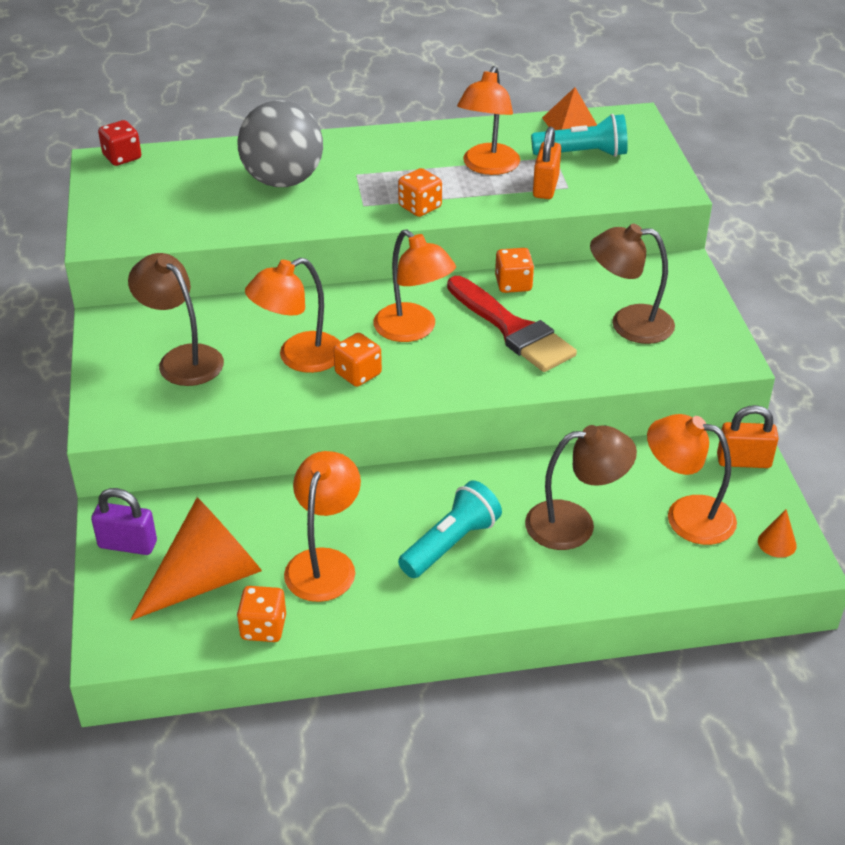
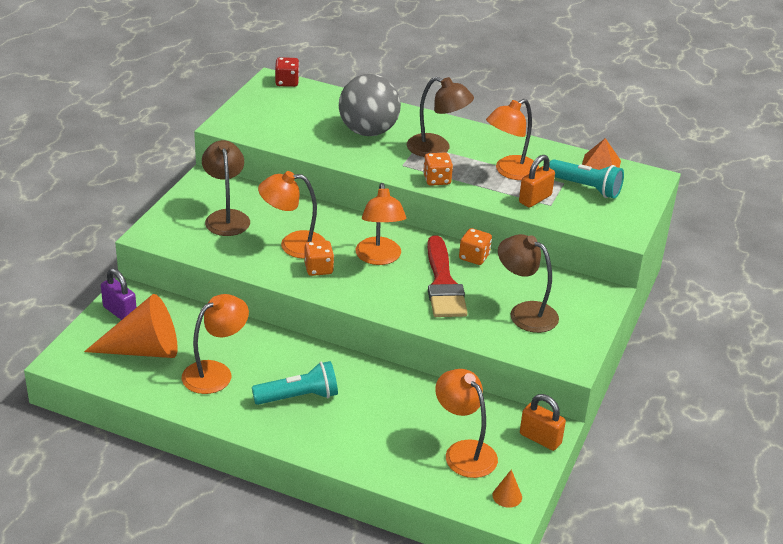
camera: 30 degrees right, 5 degrees down
orange dice [237,586,286,642] -> none
brown lamp [525,425,637,550] -> brown lamp moved to [407,77,474,157]

